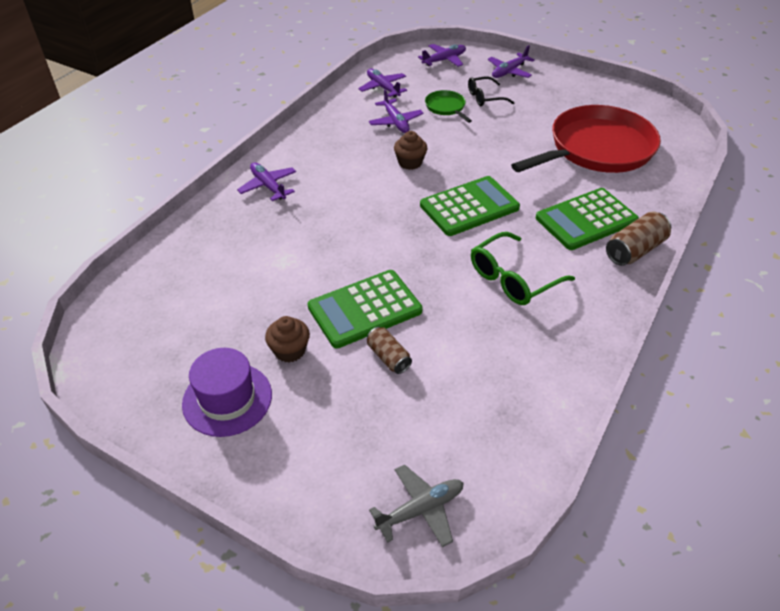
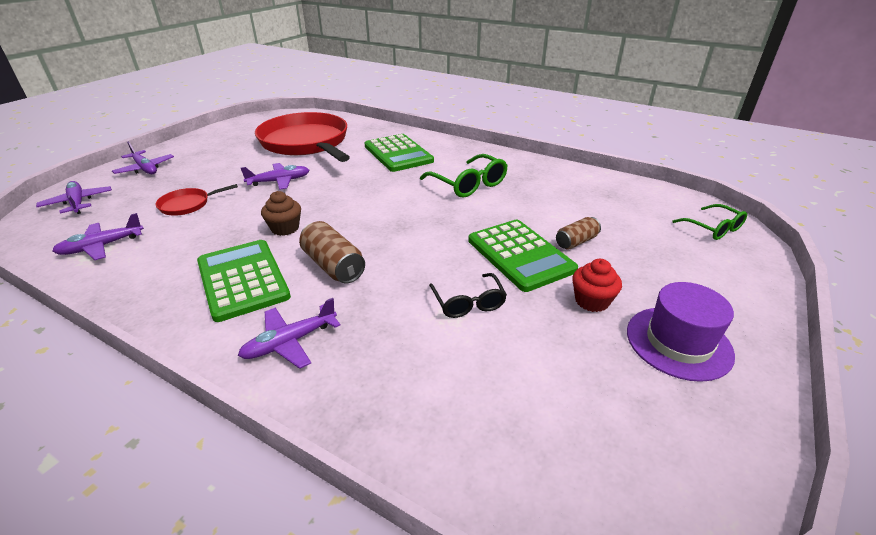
camera: 90 degrees left, 10 degrees down
brown cupcake [265,316,310,362] -> red cupcake [572,259,622,312]
purple plane [369,89,424,133] -> purple plane moved to [241,163,309,190]
grey plane [369,464,464,547] -> green glasses [672,204,747,240]
green calculator [420,176,520,236] -> green calculator moved to [197,240,291,322]
green pan [425,90,472,123] -> red pan [155,184,238,216]
black glasses [468,77,515,106] -> black glasses moved to [429,273,507,318]
brown can [606,212,671,266] -> brown can moved to [299,221,365,283]

